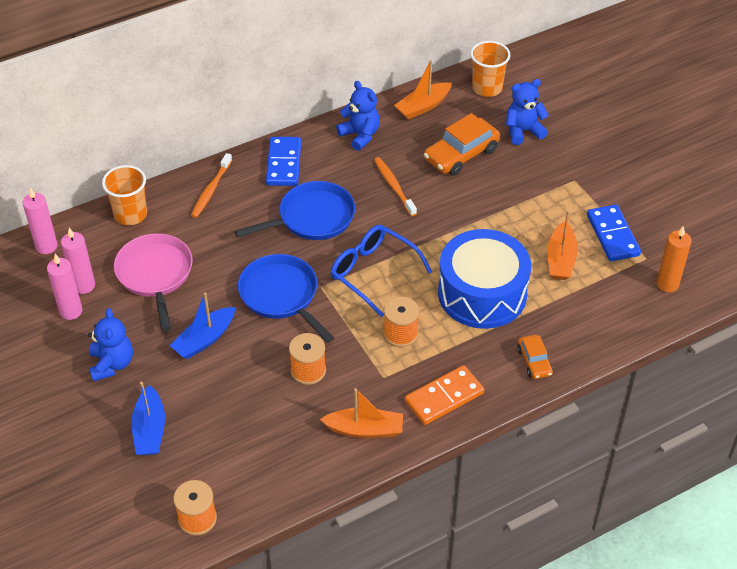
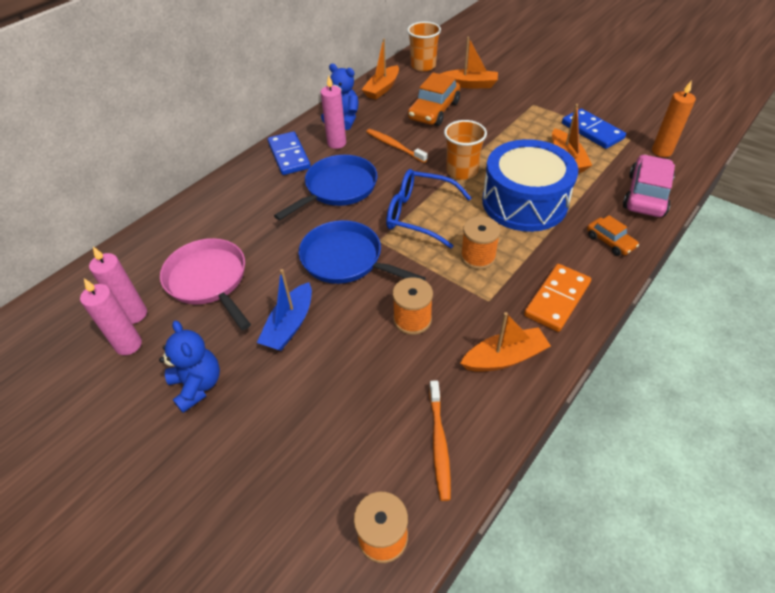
camera: 20 degrees left, 0 degrees up
pink candle [23,188,58,254] -> pink candle moved to [321,76,346,149]
orange cup [102,165,147,225] -> orange cup moved to [444,120,487,180]
blue boat [132,382,165,455] -> none
orange toothbrush [191,153,232,218] -> orange toothbrush moved to [429,380,451,501]
blue teddy bear [506,79,549,145] -> orange boat [440,37,498,88]
none -> pink car [623,154,675,217]

